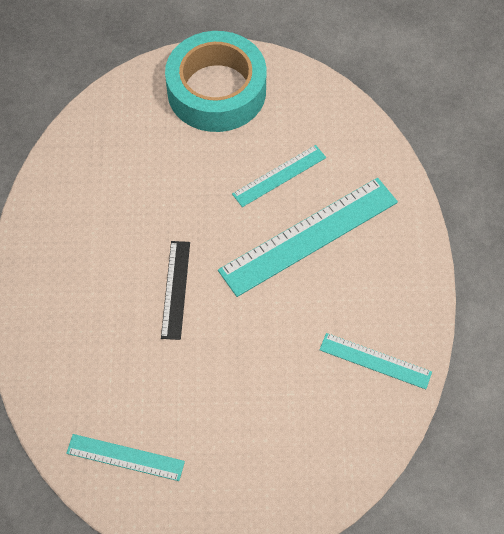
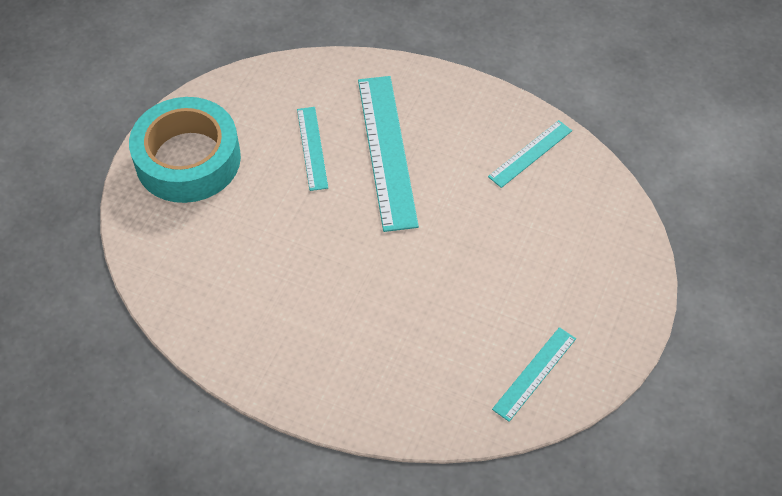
camera: 65 degrees left, 5 degrees down
black ruler [161,241,190,340] -> none

